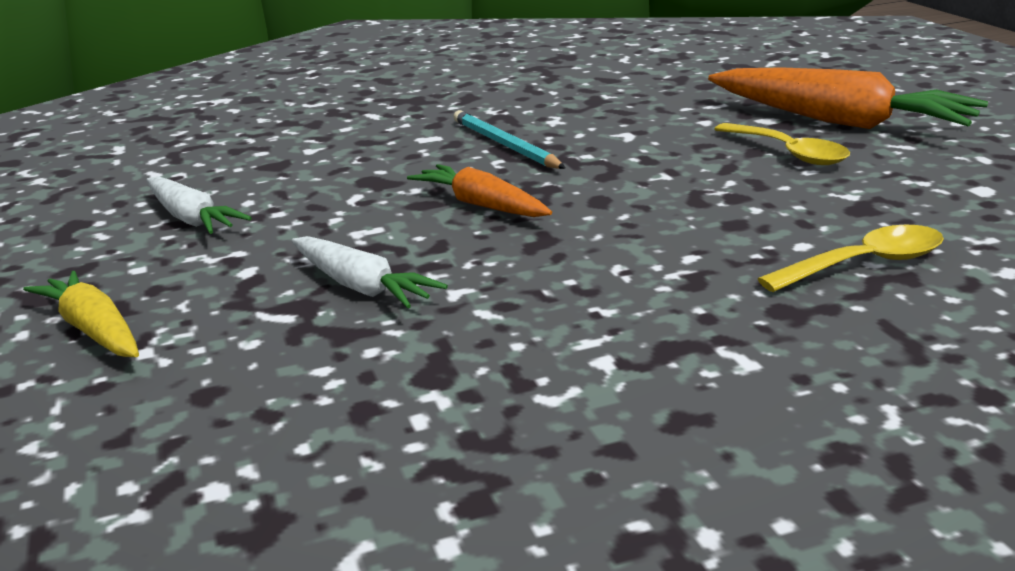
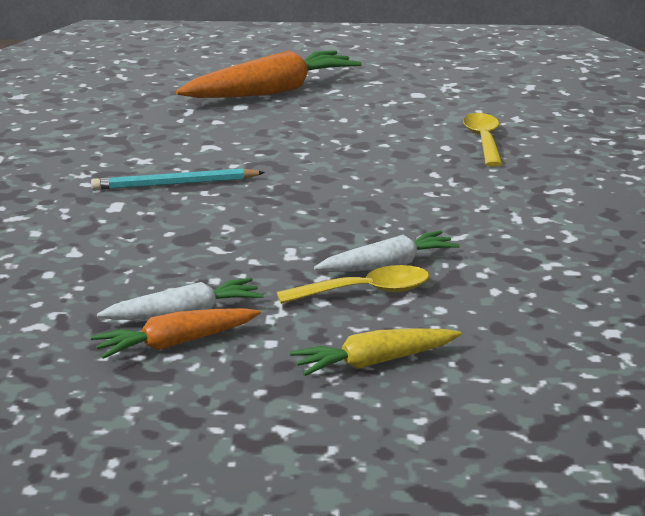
camera: 70 degrees left, 0 degrees up
orange carrot [407,164,552,217] -> orange carrot moved to [91,308,261,359]
yellow spoon [714,123,850,165] -> yellow spoon moved to [277,265,429,304]

